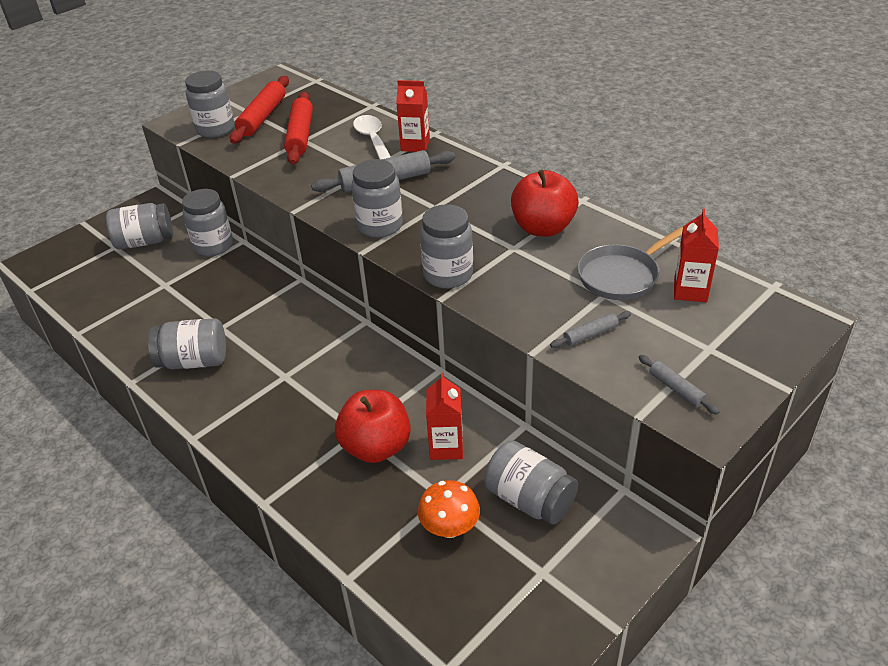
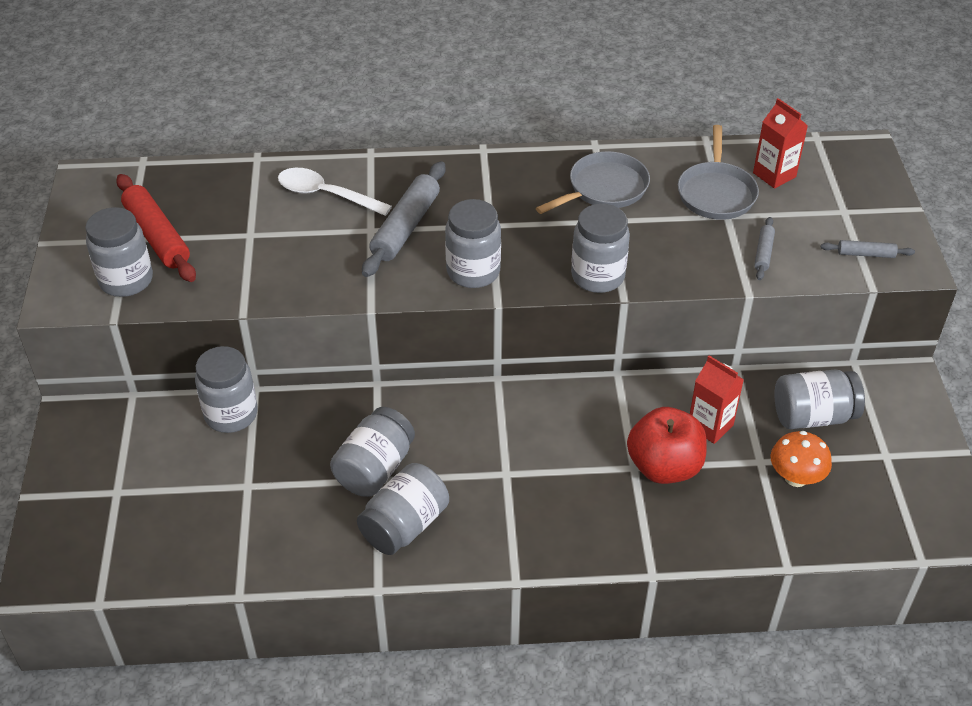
camera: 50 degrees left, 5 degrees up
grey jar [106,203,173,249] -> grey jar moved to [330,407,415,497]
red rolling pin [284,92,313,165] -> none
red carton [396,80,430,152] -> none
red apple [511,170,579,237] -> grey pan [536,151,650,214]

